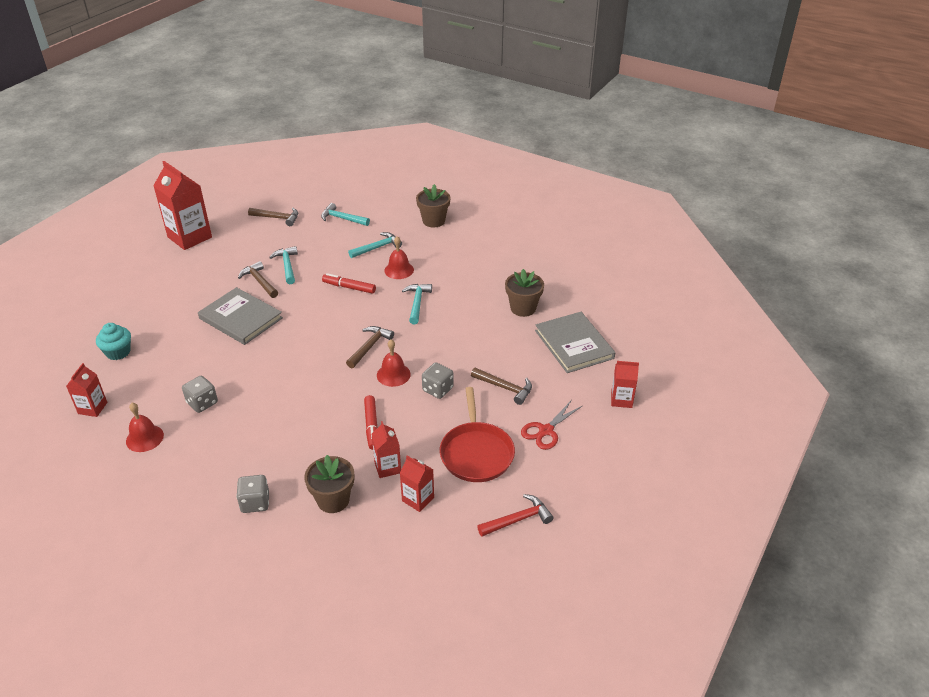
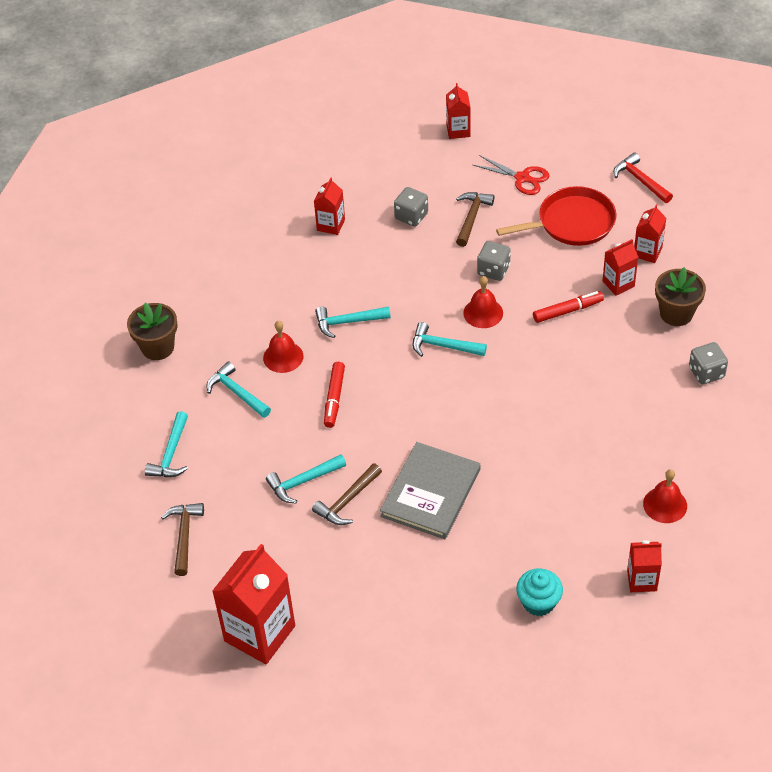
camera: 100 degrees left, 10 degrees up
grey dice [182,376,218,413] -> grey dice moved to [394,187,428,227]
brown hammer [346,326,394,368] -> turquoise hammer [413,322,487,357]
brown flower pot [505,269,544,317] -> red carton [314,177,345,235]
grey book [535,312,615,373] -> none

